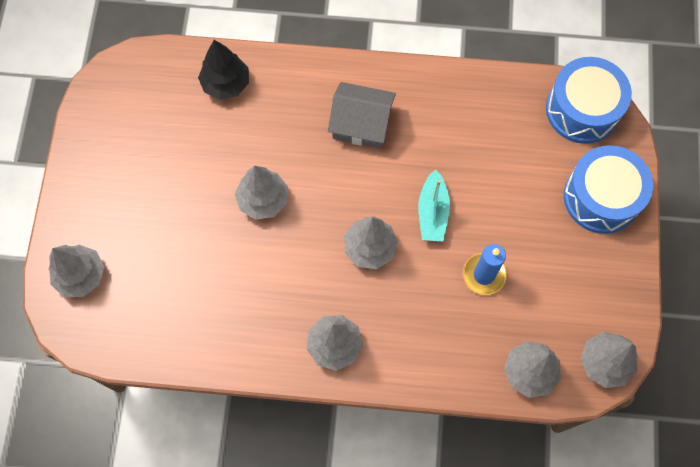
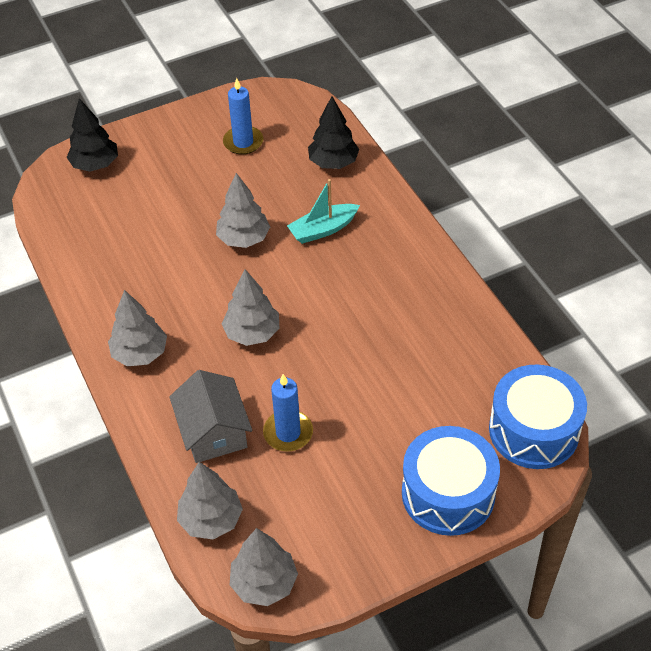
camera: 60 degrees right, 20 degrees down
grey tree [49,245,104,297] -> black tree [67,98,118,172]
grey house [328,82,396,149] -> grey house moved to [169,370,252,463]
turquoise boat [418,169,450,241] -> turquoise boat moved to [287,179,360,244]
none -> blue candle [223,78,263,155]

